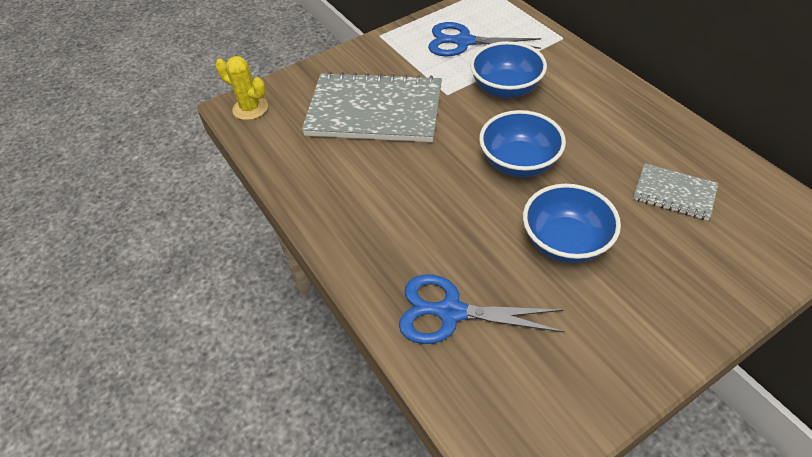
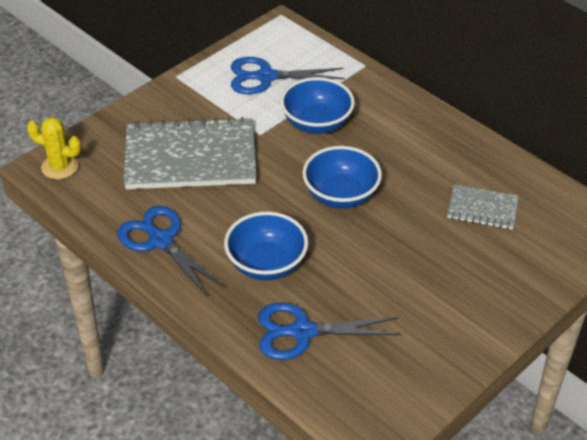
camera: 15 degrees left, 5 degrees down
blue bowl [523,184,621,263] -> blue bowl moved to [224,212,308,280]
none -> blue scissors [117,206,226,297]

